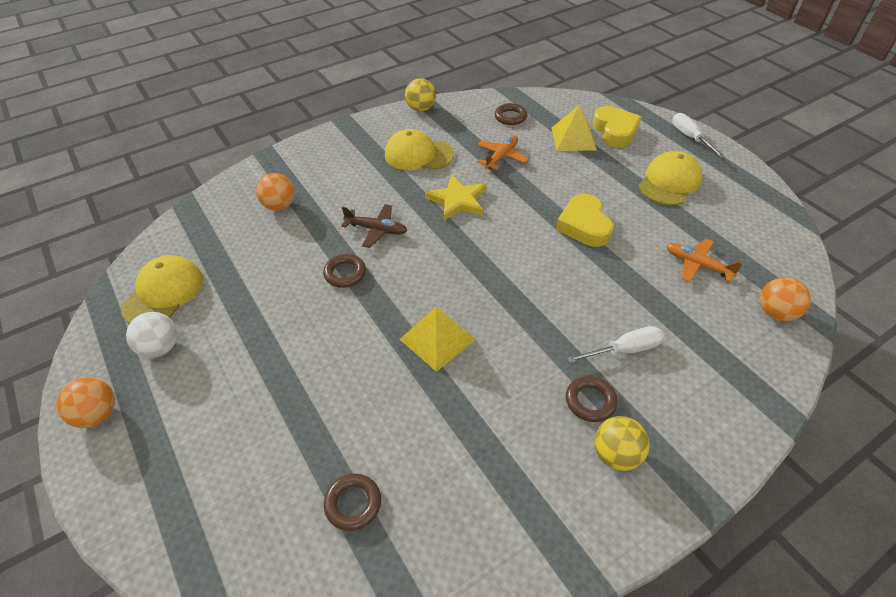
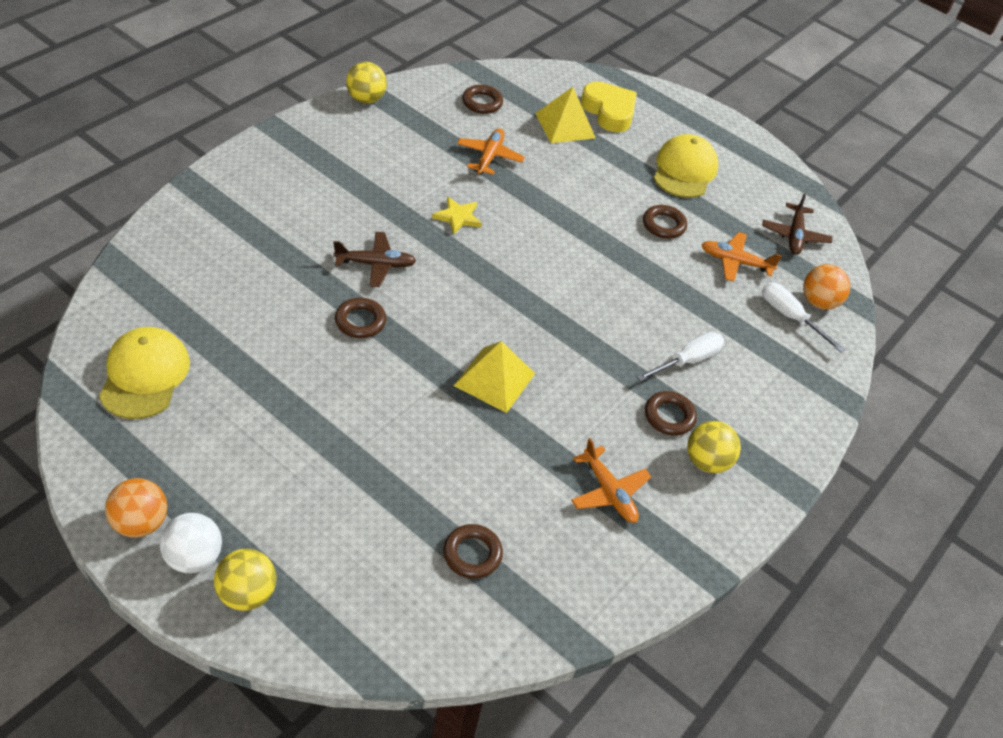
camera: 25 degrees left, 0 degrees up
white ball [126,312,177,358] -> white ball moved to [160,513,222,573]
orange ball [256,173,295,211] -> none
yellow cap [385,129,454,170] -> none
yellow star [425,174,487,221] -> yellow star [432,197,482,235], size x0.65
yellow heart [556,194,614,247] -> none
white screwdriver [672,113,725,158] -> white screwdriver moved to [762,282,845,352]
none -> yellow ball [214,549,276,611]
none -> orange plane [571,438,651,523]
none -> brown ring [643,205,687,239]
none -> brown plane [762,193,832,255]

